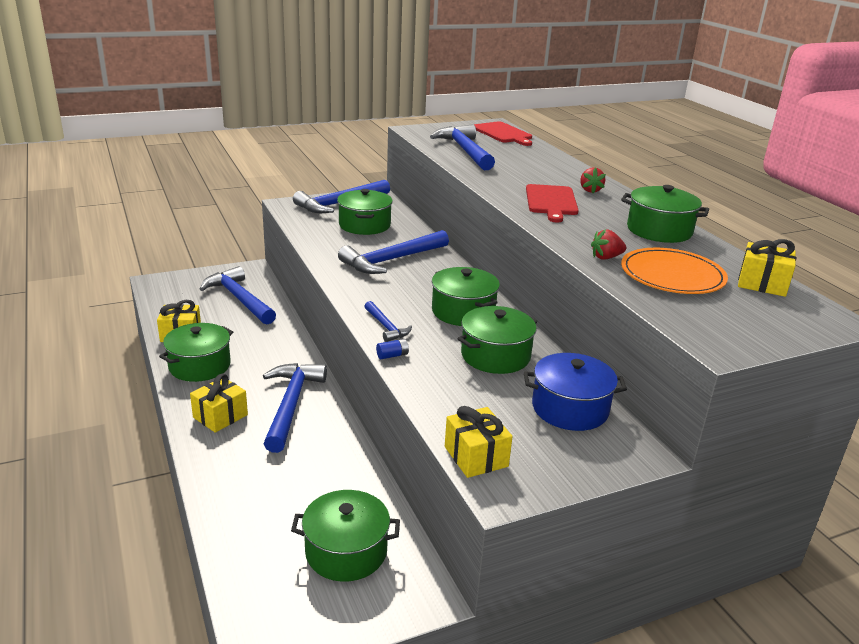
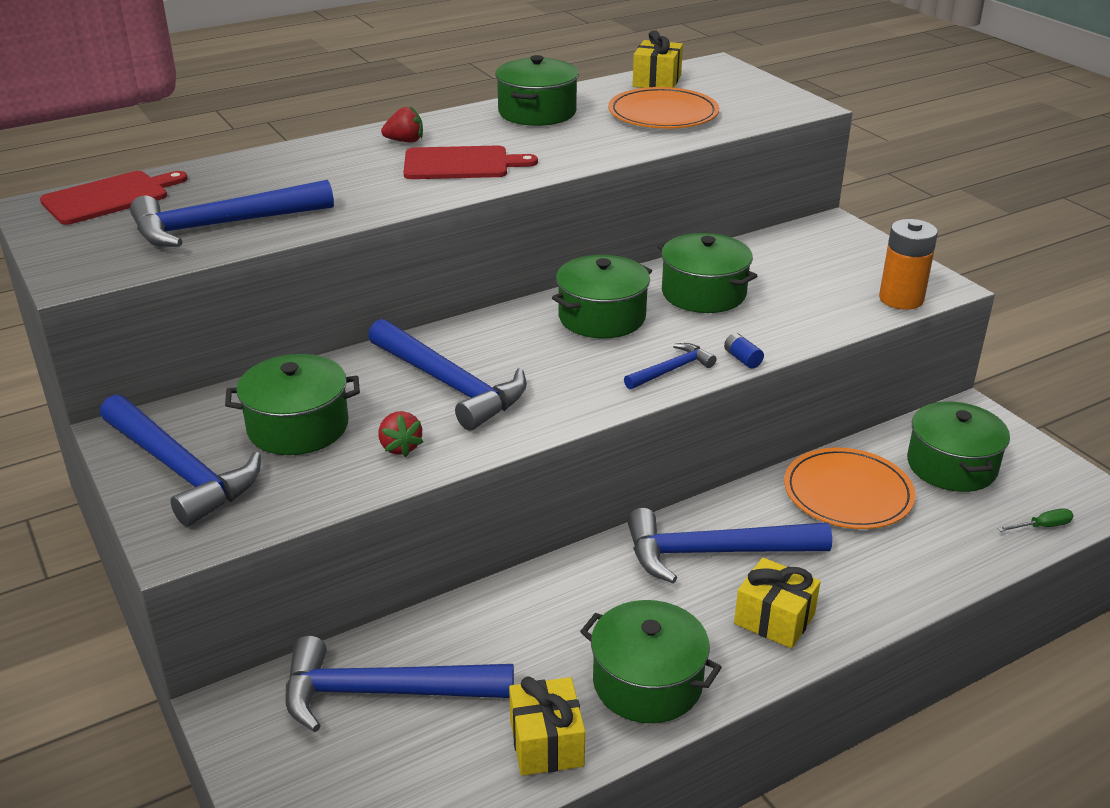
camera: 95 degrees left, 5 degrees up
blue hammer [200,266,276,325] -> blue hammer turned 45 degrees clockwise [285,636,514,732]
yellow gift [445,406,513,478] -> orange battery [879,219,938,310]
blue pot [524,353,627,431] -> none
red strawberry [591,229,626,260] -> red strawberry moved to [379,411,423,457]
none -> orange plate [784,448,916,529]
none -> green screwdriver [998,508,1074,532]

